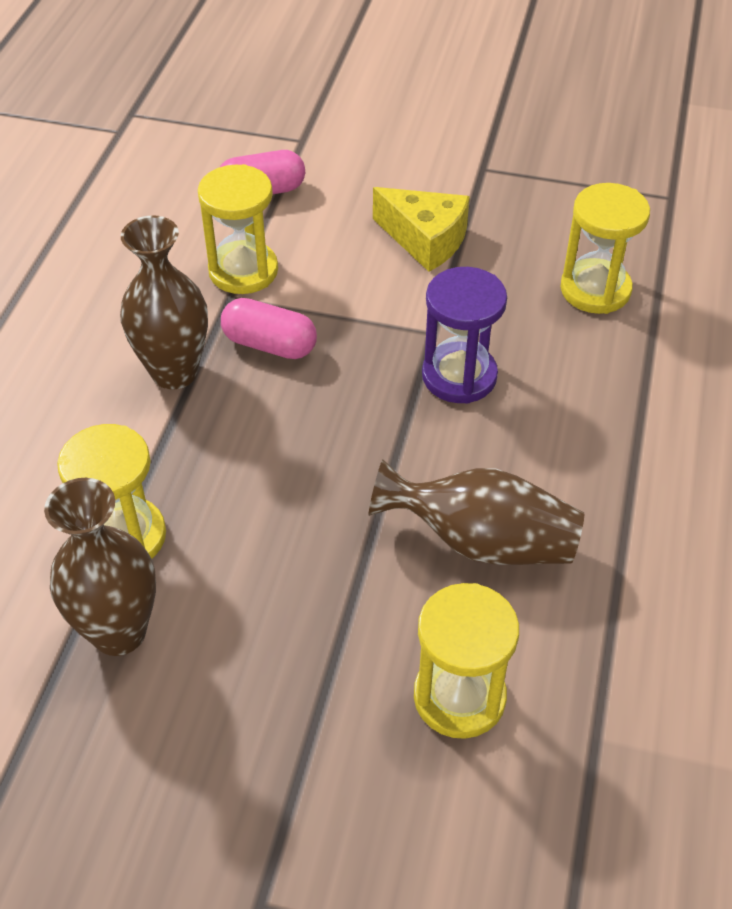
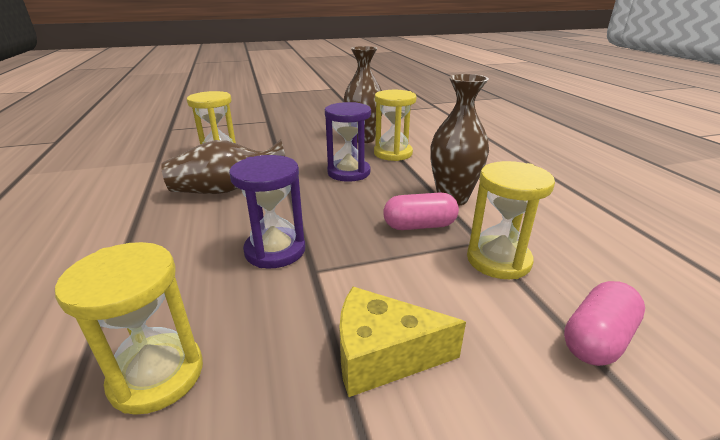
camera: 150 degrees right, 20 degrees down
none -> purple hourglass [325,102,371,182]

